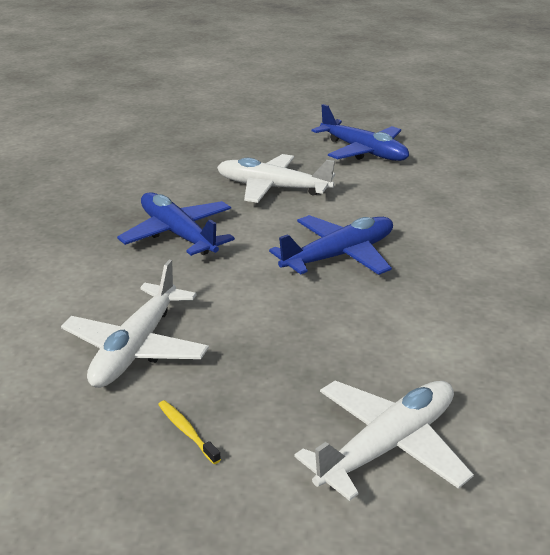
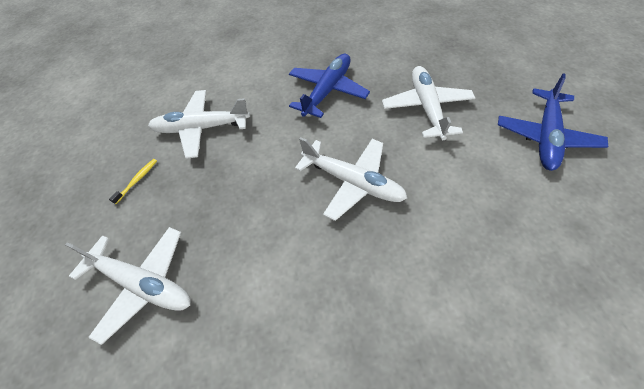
camera: 70 degrees right, 25 degrees up
blue plane [269,215,393,275] -> white plane [295,137,407,221]

